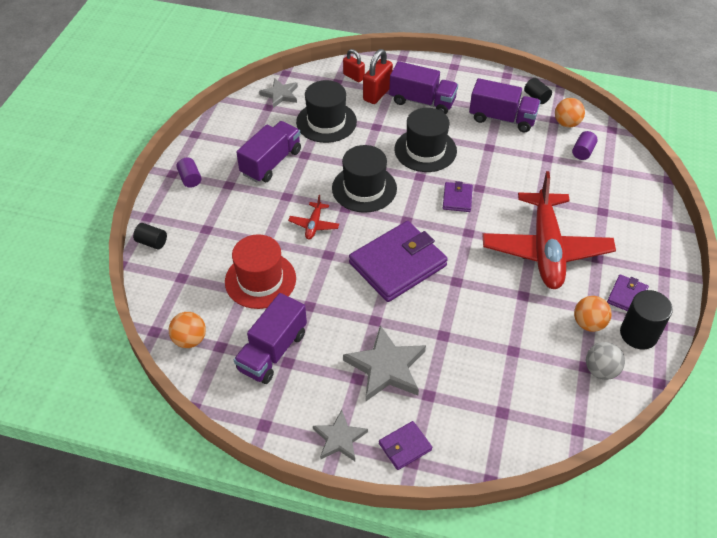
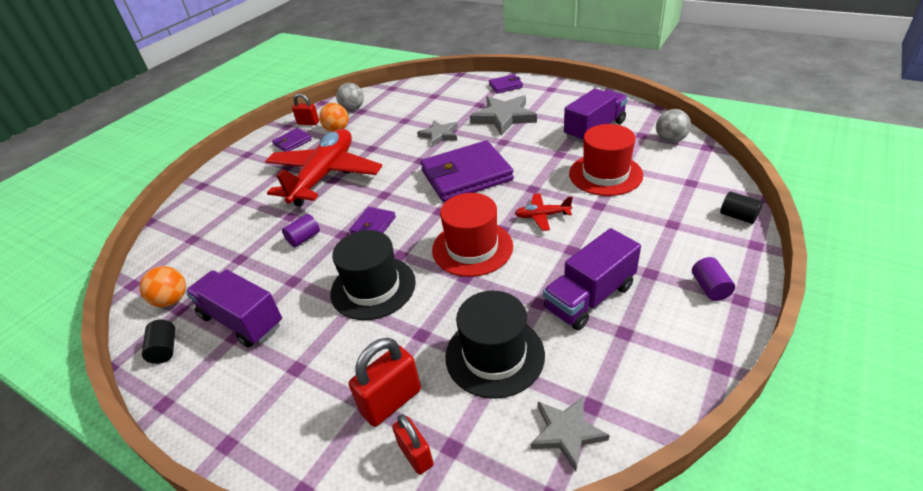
camera: 160 degrees left, 10 degrees down
orange ball [169,312,206,348] -> grey ball [656,109,691,143]
red plane [288,195,339,239] -> red plane turned 120 degrees counterclockwise [515,193,573,231]
grey star [313,410,368,461] -> grey star moved to [417,120,458,147]
black hat [332,145,397,213] -> red hat [432,193,513,277]
purple truck [389,61,458,114] -> none
purple cylinder [572,131,598,160] -> purple cylinder moved to [282,214,320,247]
black cylinder [620,290,673,350] -> red padlock [292,93,319,125]

